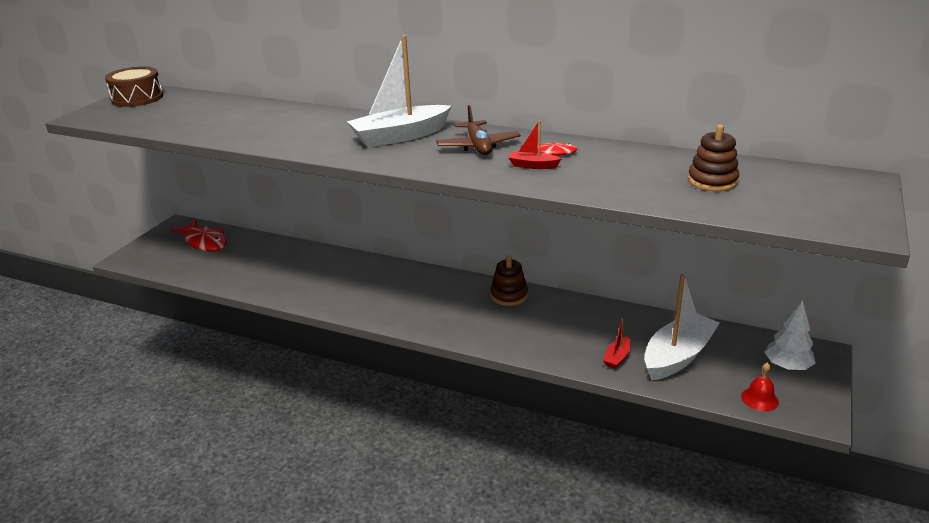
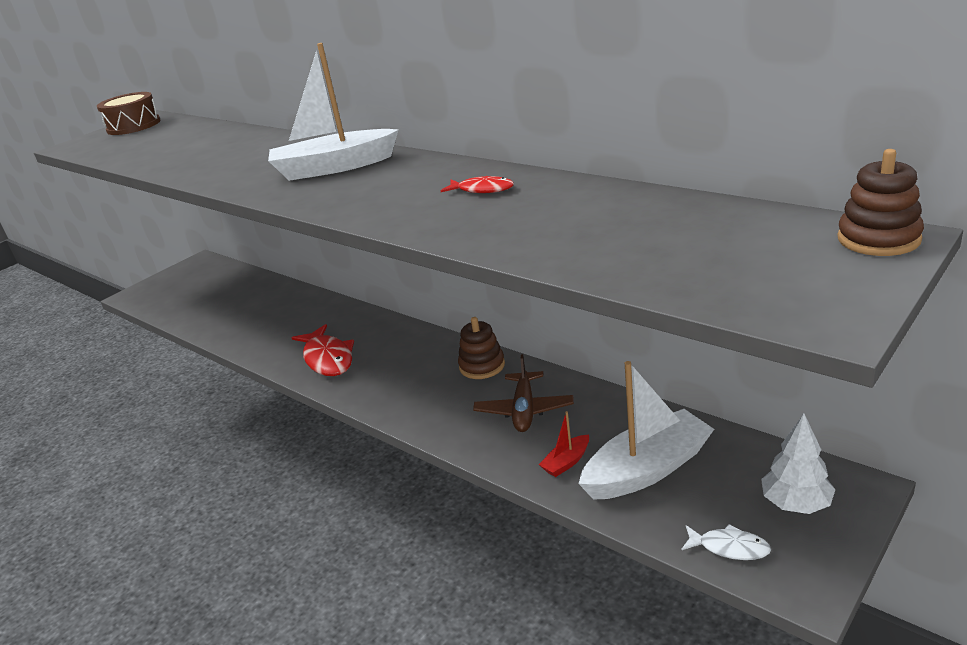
camera: 20 degrees right, 0 degrees up
red fish [171,220,227,252] -> red fish moved to [291,324,354,376]
brown plane [436,105,521,155] -> brown plane moved to [473,354,574,432]
red boat [508,120,562,169] -> none
brown stacking toy [688,125,739,191] -> brown stacking toy moved to [837,149,924,256]
red bell [741,362,779,411] -> white fish [681,524,771,560]

